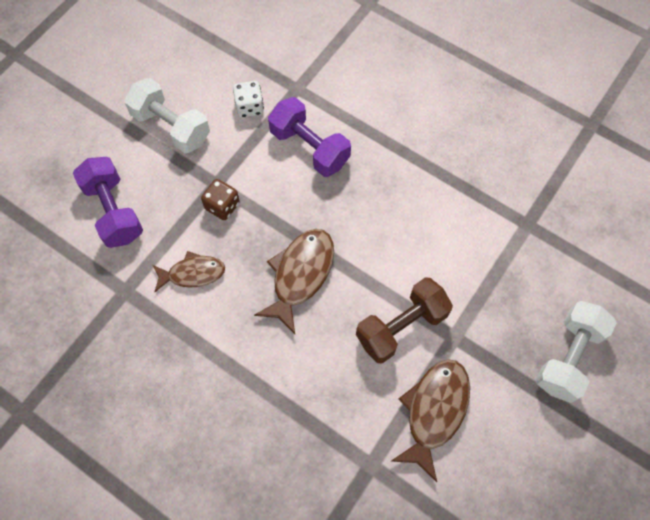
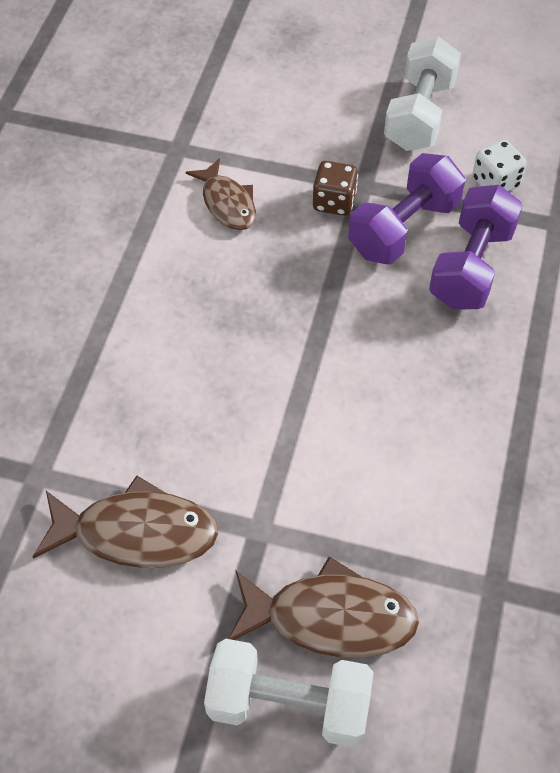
camera: 70 degrees right, 10 degrees down
purple dumbbell [73,157,143,248] -> purple dumbbell moved to [348,153,465,264]
brown fish [254,229,334,334] -> brown fish moved to [228,556,419,658]
brown dumbbell [356,277,453,363] -> none

